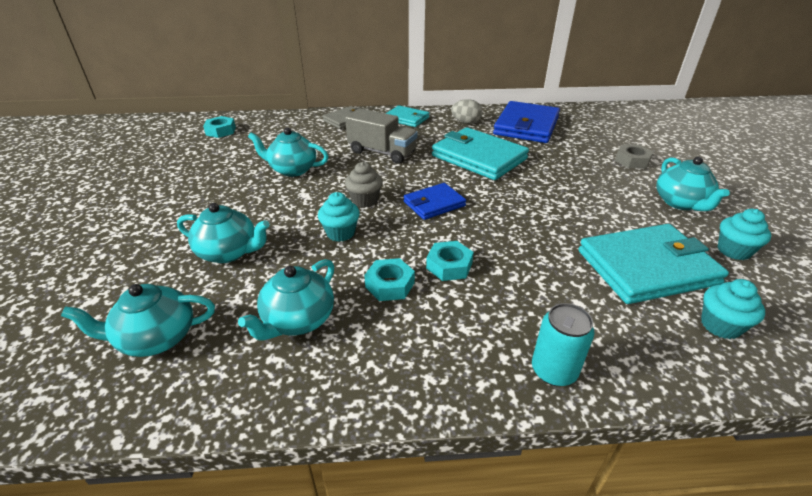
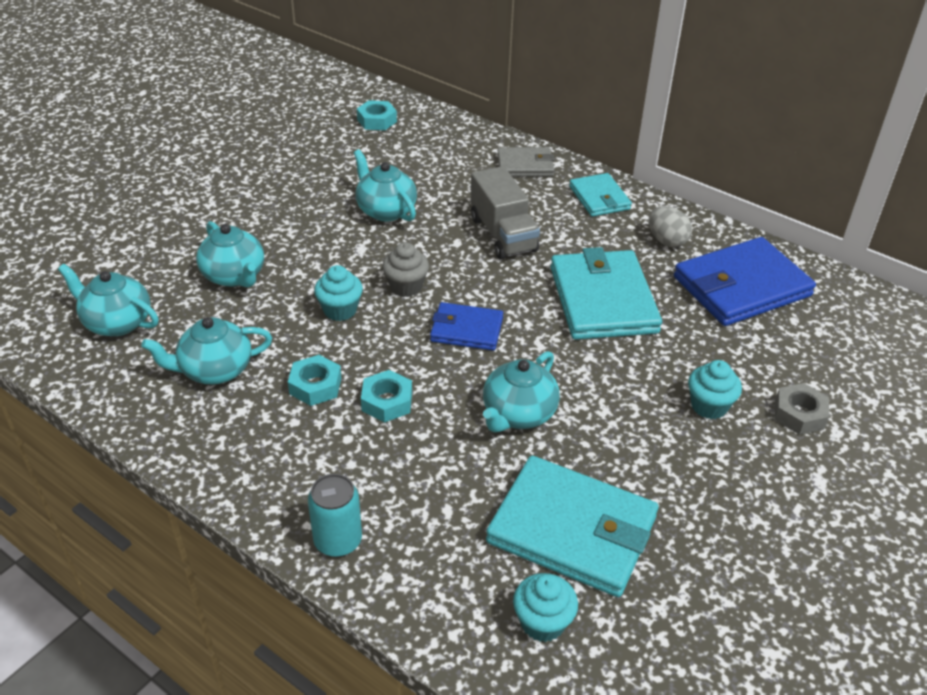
camera: 40 degrees right, 5 degrees up
turquoise teapot [657,157,730,211] -> turquoise teapot moved to [483,351,560,432]
turquoise cupcake [717,209,771,260] -> turquoise cupcake moved to [688,360,742,419]

